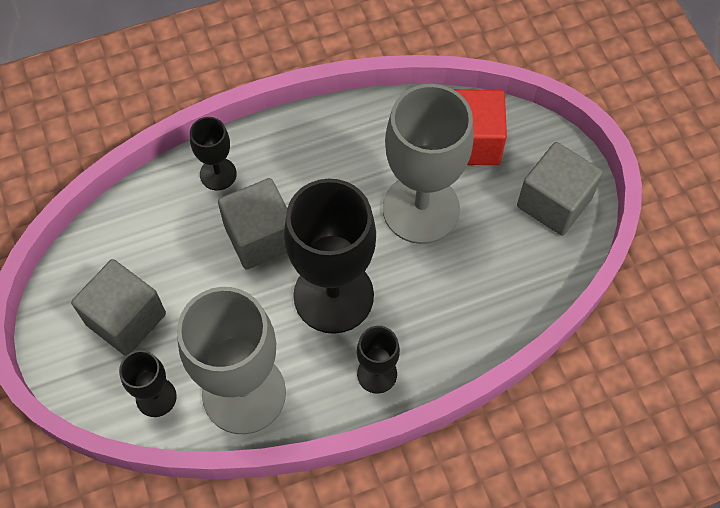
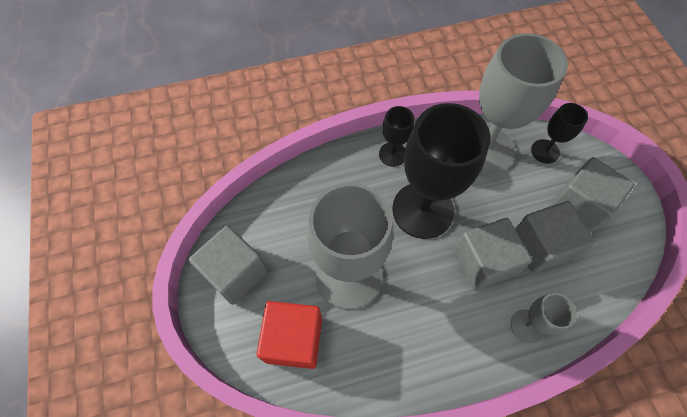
camera: 175 degrees left, 0 degrees up
black goblet [190,117,237,190] -> grey goblet [511,293,577,343]
none -> grey cube [515,201,595,273]

